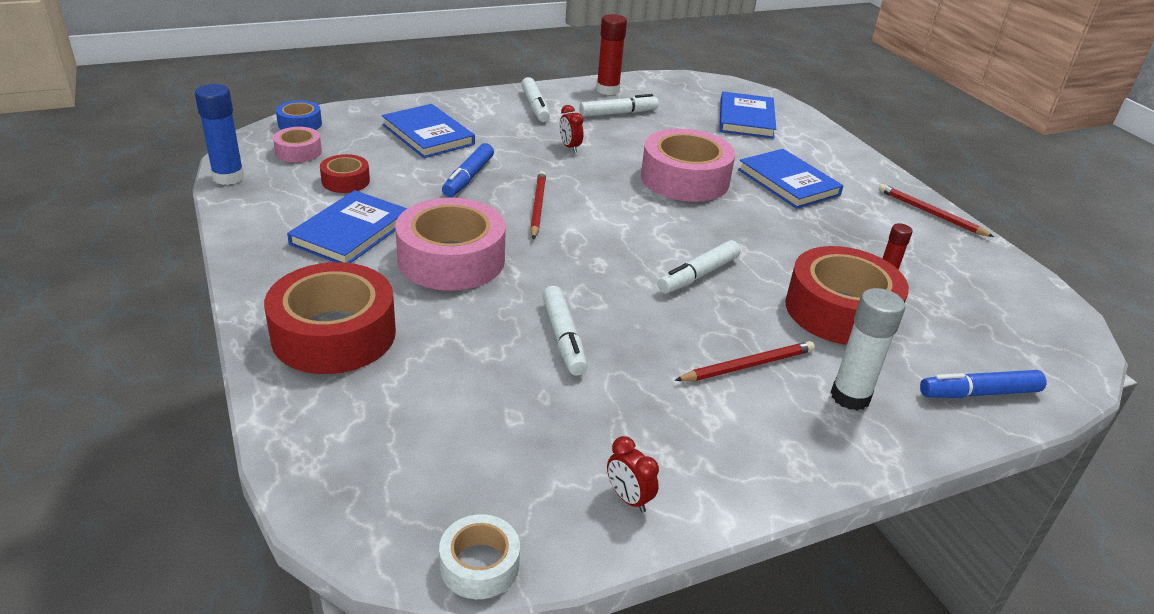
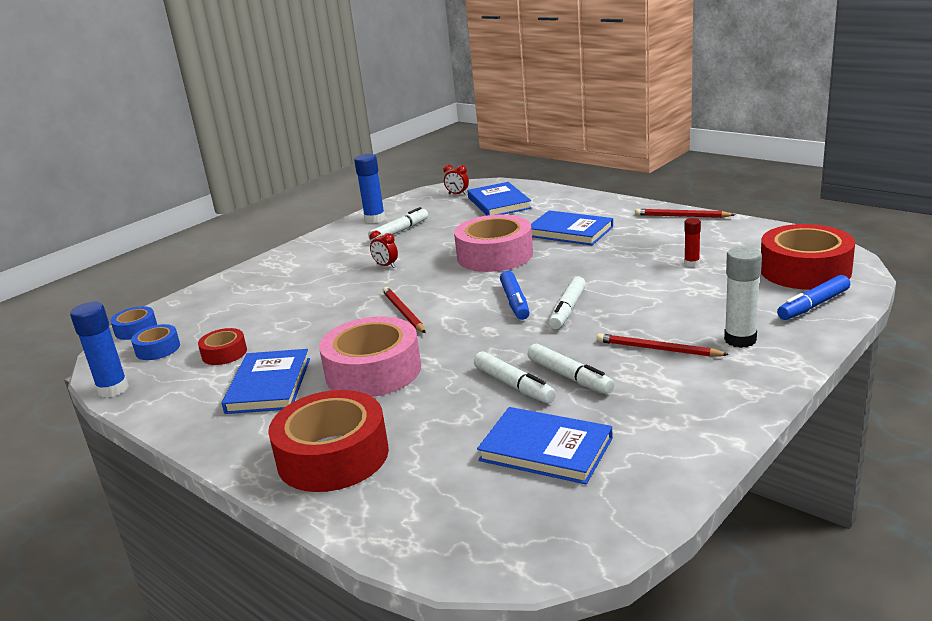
camera: 20 degrees left, 10 degrees down
pink tape [273,127,322,163] -> blue tape [131,324,180,360]
blue book [382,104,475,158] -> blue book moved to [477,407,613,484]
white tape [439,514,520,599] -> none
blue marker [442,143,494,197] -> blue marker moved to [500,270,530,320]
white marker [521,77,550,122] -> white marker moved to [528,343,614,394]
red glue stick [596,14,627,95] -> blue glue stick [354,154,385,223]
red clock [607,436,659,513] -> red clock moved to [444,165,469,195]
red pencil [675,341,815,381] -> red pencil turned 105 degrees counterclockwise [597,333,729,357]
red tape [785,246,909,345] -> red tape moved to [761,224,855,290]

